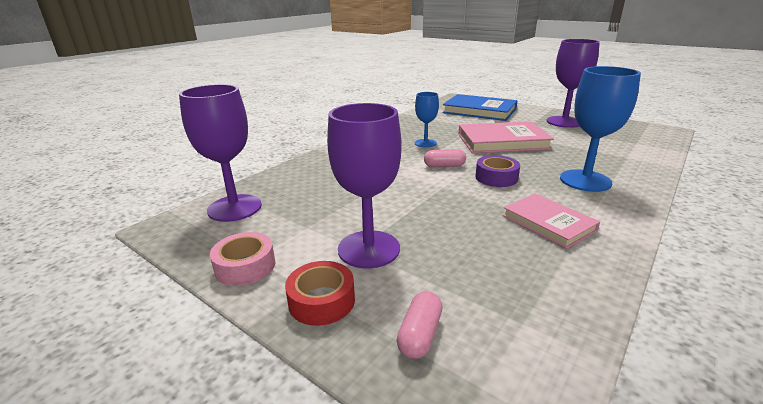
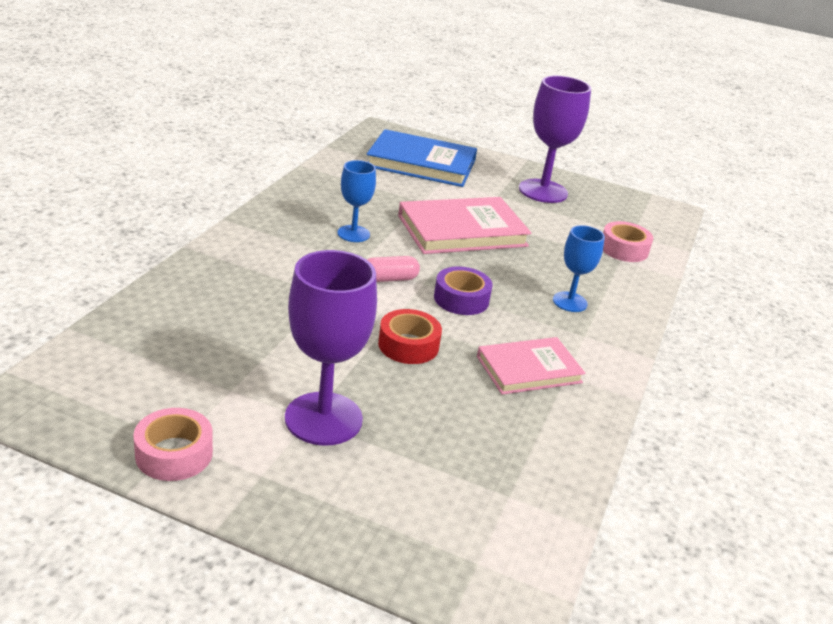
camera: 20 degrees left, 5 degrees up
purple goblet [179,84,262,222] -> none
red tape [285,261,355,326] -> red tape moved to [378,309,442,364]
pink capsule [397,291,443,359] -> none
pink book [503,193,600,249] -> pink book turned 60 degrees counterclockwise [477,337,585,395]
blue goblet [560,66,641,192] -> blue goblet [553,225,605,312], size x0.57
none -> pink tape [603,221,653,262]

